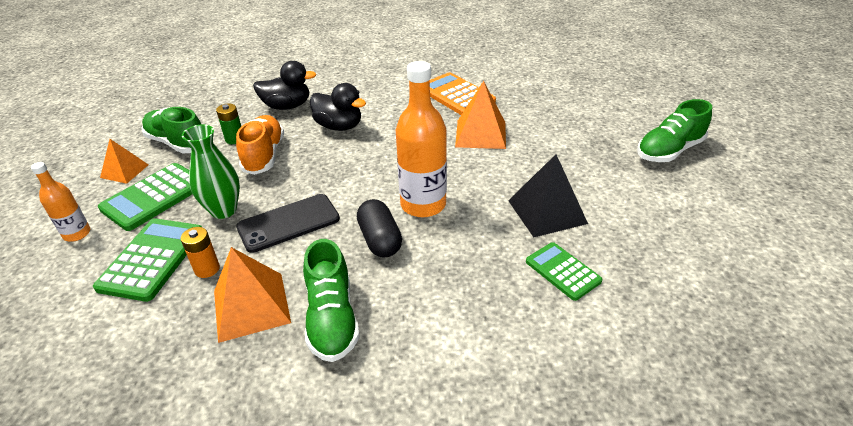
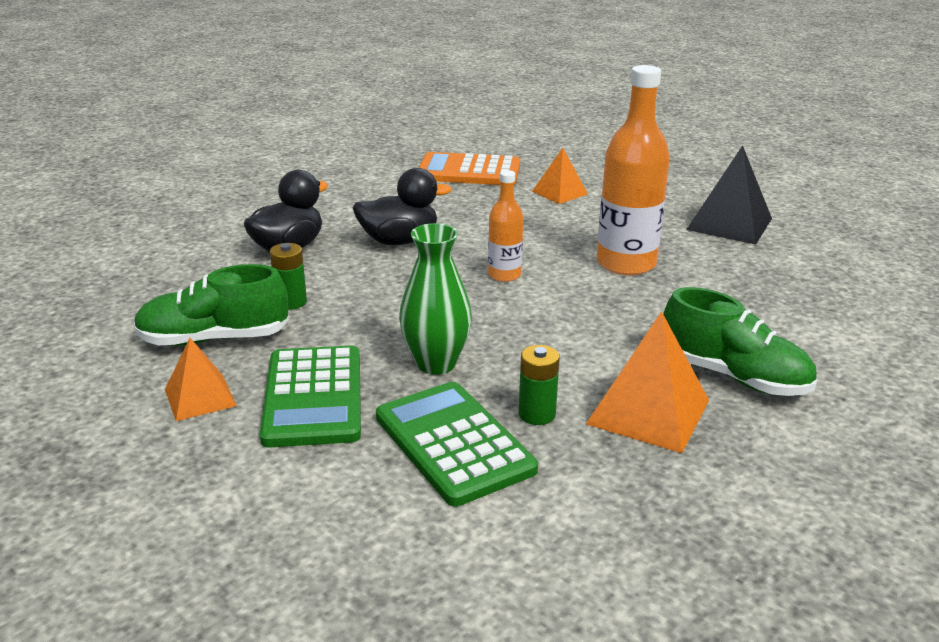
camera: 45 degrees left, 10 degrees down
orange bottle [31,162,90,242] -> orange bottle moved to [488,170,523,282]
orange battery [181,227,220,278] -> green battery [519,345,560,425]
orange shoe [236,115,284,175] -> none
black phone [236,194,340,253] -> none
black capsule [357,199,402,258] -> none
orange pyramid [455,81,506,149] -> orange pyramid [532,148,588,204], size x0.62
green calculator [526,242,602,301] -> none
green shoe [637,99,712,162] -> none

